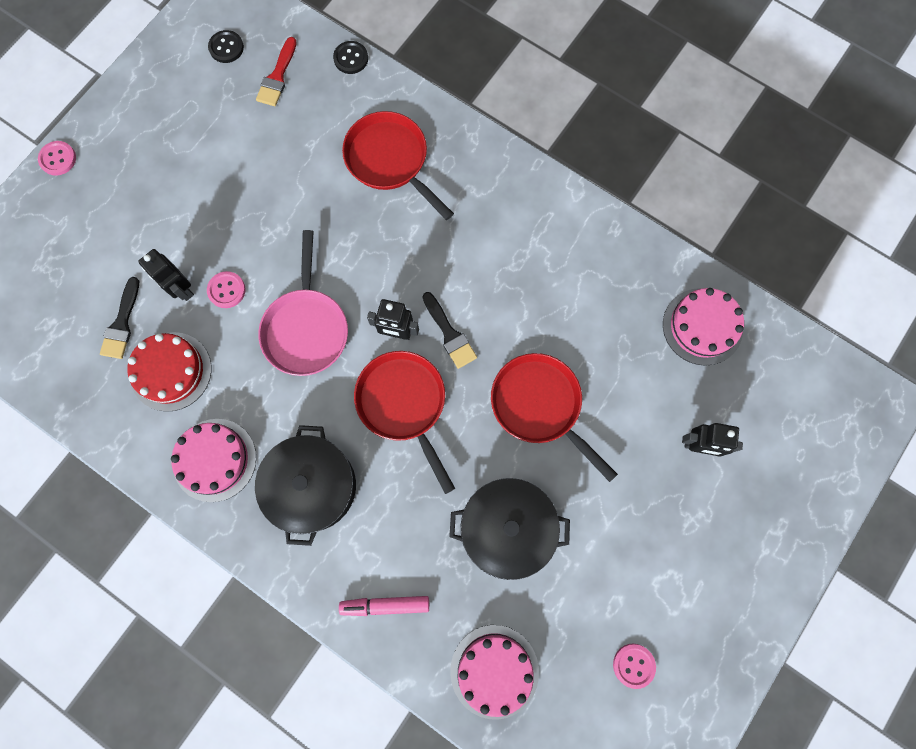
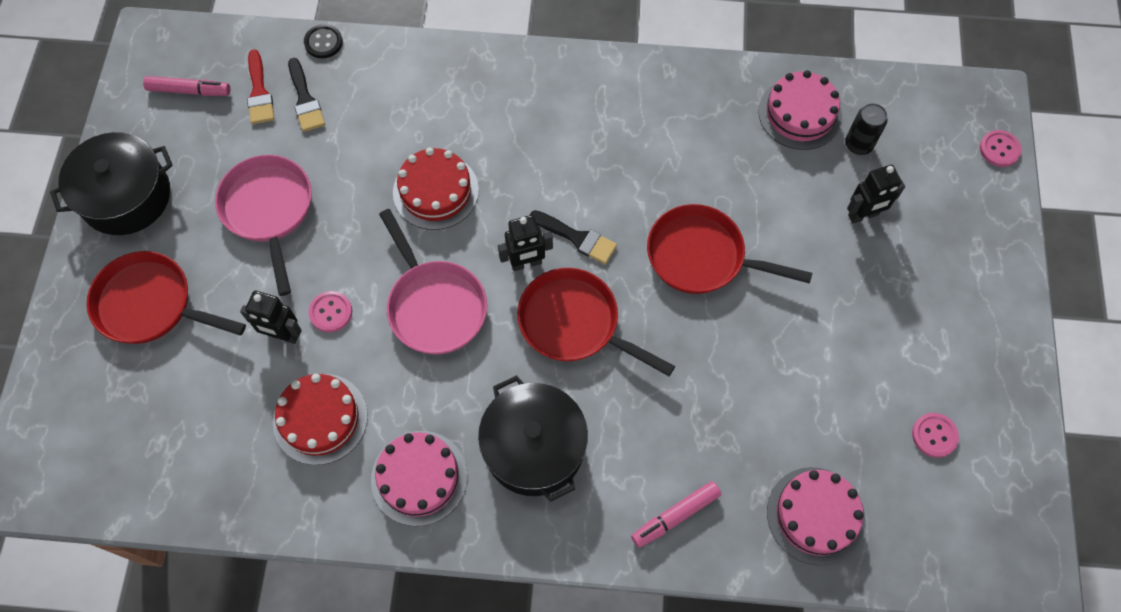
camera: 30 degrees left, 10 degrees down
pink button [38,141,76,176] -> pink button moved to [980,130,1022,167]
black brush [100,277,139,359] -> black brush moved to [288,58,325,132]
black button [208,30,244,63] -> pink marker [143,76,230,96]
red pan [342,111,454,220] -> red pan moved to [86,251,246,344]
black pot [449,478,570,580] -> black pot moved to [50,132,173,235]
none -> pink pan [215,155,312,296]
none -> red cake [393,147,479,230]
none -> black can [845,103,888,155]

